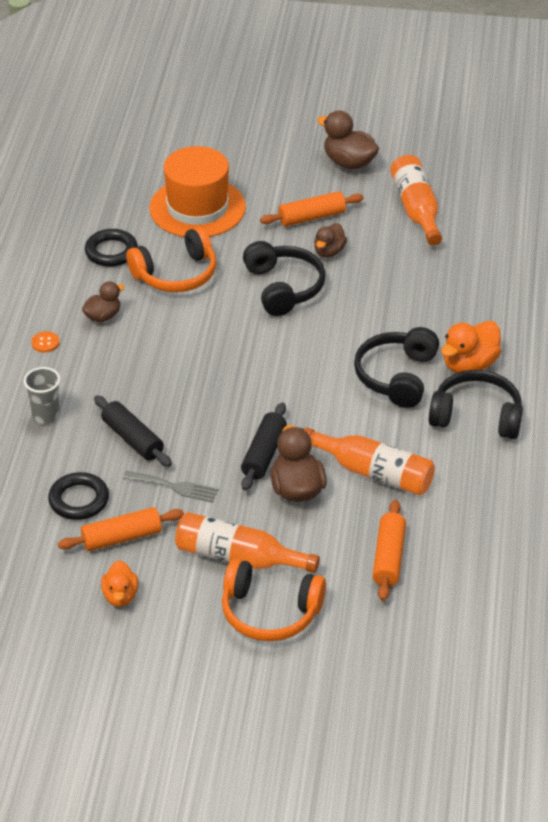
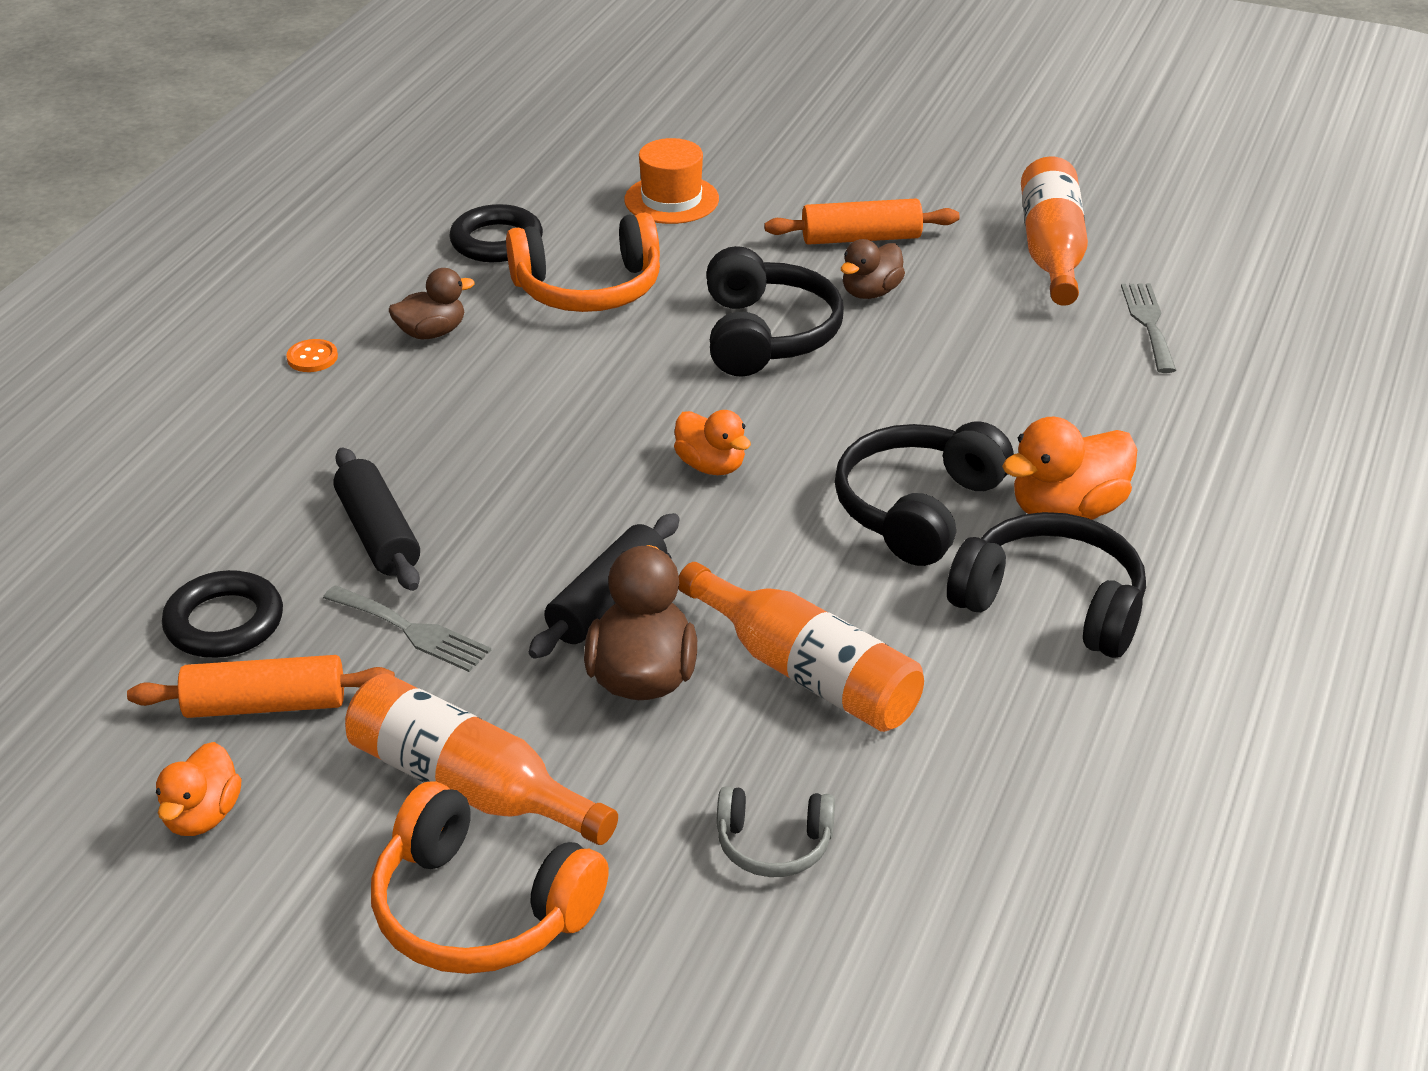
camera: 15 degrees right, 5 degrees down
grey cup [24,367,61,424] -> none
orange hat [149,146,246,237] -> orange hat [624,138,719,224], size x0.57
brown duck [317,110,379,169] -> none
orange rolling pin [372,500,406,601] -> grey headphones [717,786,835,877]
none -> orange duck [674,410,751,475]
none -> grey fork [1121,283,1176,373]

